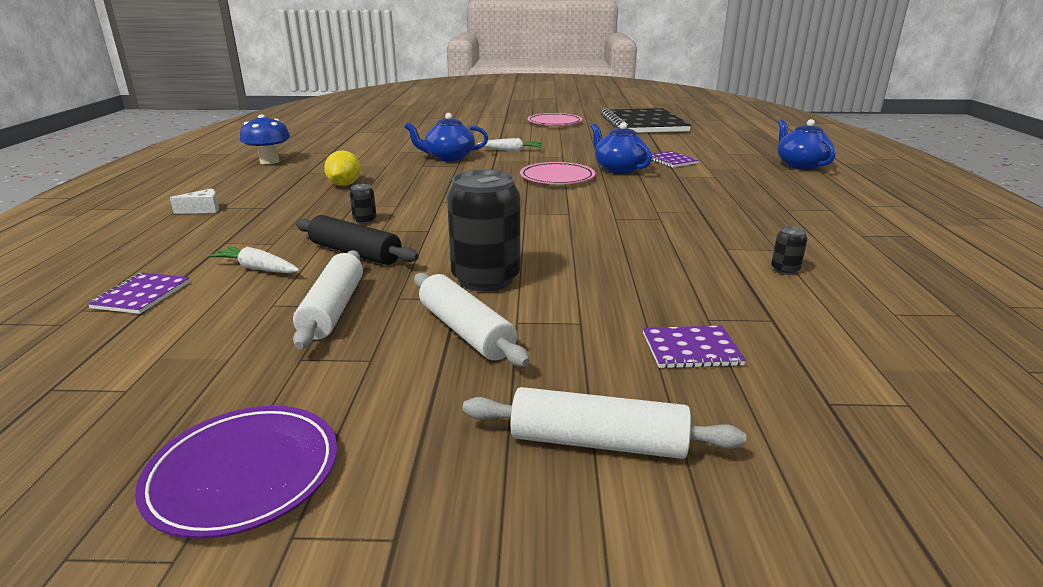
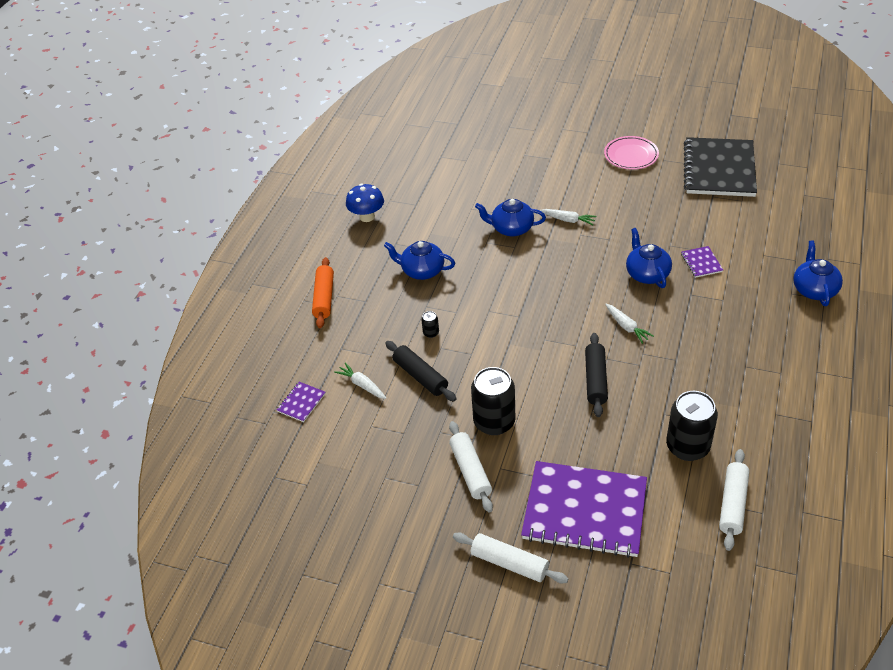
camera: 20 degrees right, 20 degrees up
purple plate [135,406,337,539] -> none
white cheese [170,188,219,214] -> orange rolling pin [312,257,334,328]
white rolling pin [293,250,363,349] -> white rolling pin moved to [719,449,749,551]
yellow lemon [324,150,361,186] -> blue teapot [384,241,455,280]
pink plate [520,162,595,184] -> none
purple notebook [643,326,746,369] -> purple notebook [521,461,647,558], size x2.49
black can [771,226,808,275] -> black can [666,391,718,461], size x2.37
none -> black rolling pin [585,333,608,417]
none -> white carrot [605,304,654,344]

